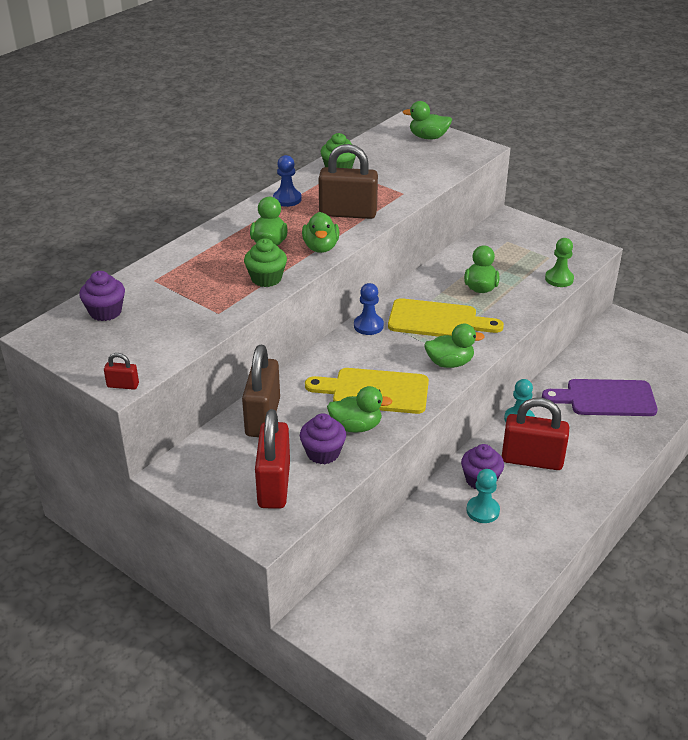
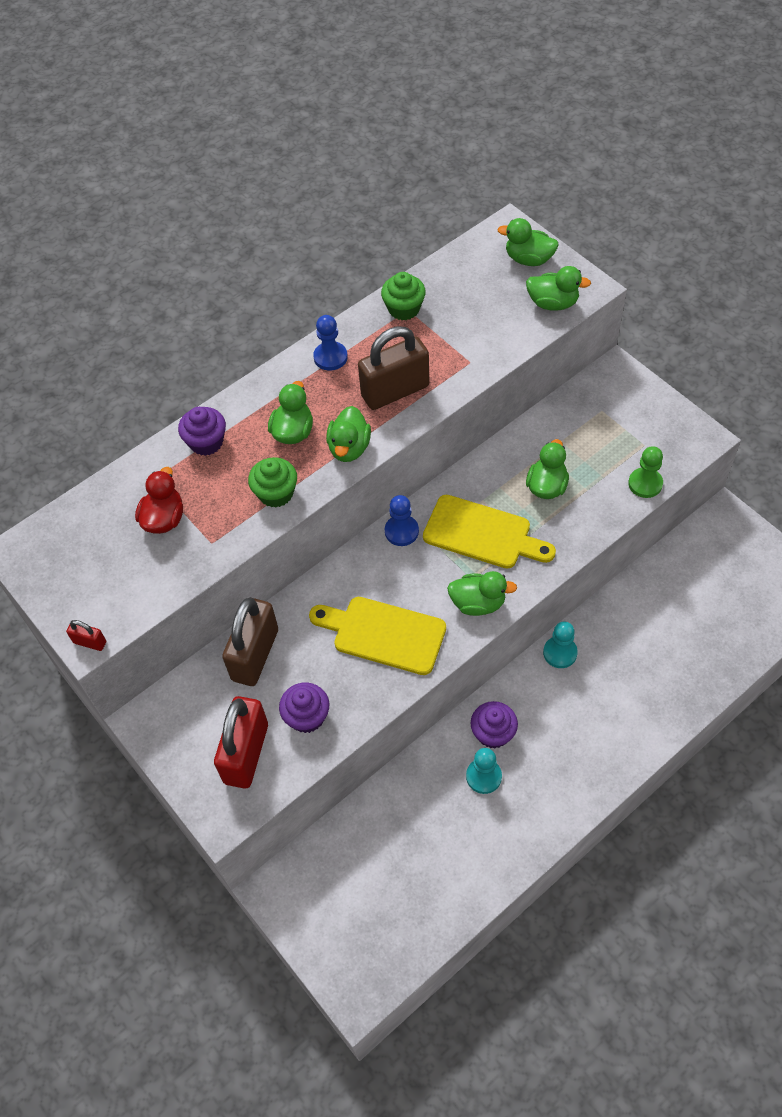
camera: 15 degrees right, 20 degrees up
purple cupcake [79,271,125,321] -> purple cupcake moved to [178,407,226,456]
brown padlock [319,144,378,219] -> brown padlock turned 45 degrees counterclockwise [358,326,429,410]
green duck [327,386,392,433] -> green duck moved to [526,266,591,311]
red padlock [502,398,569,470] -> none
purple cutting board [542,379,658,416] -> none
none -> red duck [135,467,183,534]

